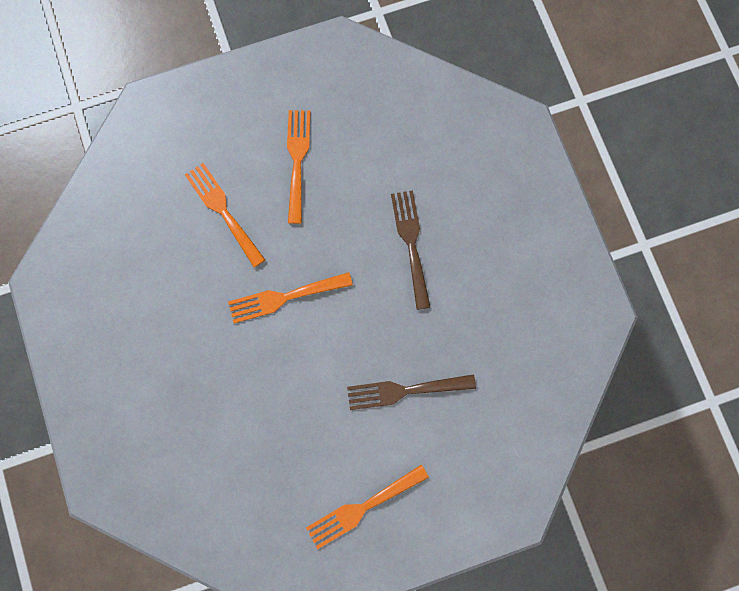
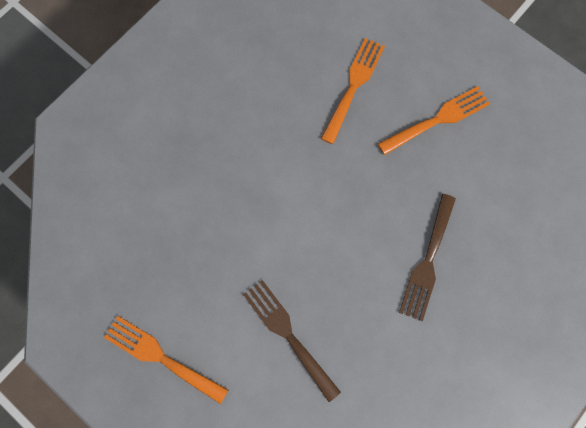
camera: 60 degrees right, 0 degrees up
orange fork [228,272,353,323] -> none
brown fork [391,190,430,310] -> brown fork turned 150 degrees clockwise [399,194,456,321]

